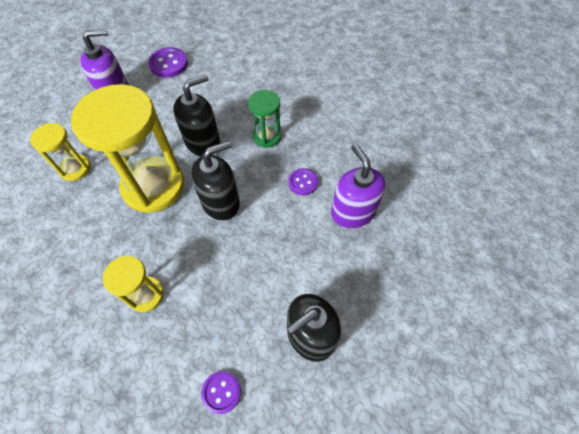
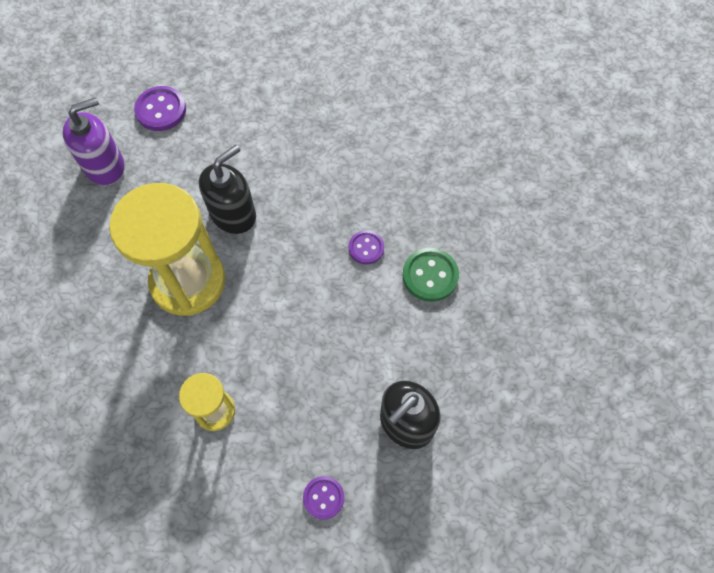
camera: 10 degrees left, 5 degrees up
yellow hourglass [30,123,91,181] -> none
black soap dispenser [191,141,240,221] -> none
green hourglass [248,90,281,148] -> none
purple soap dispenser [331,143,386,229] -> green button [403,248,459,302]

